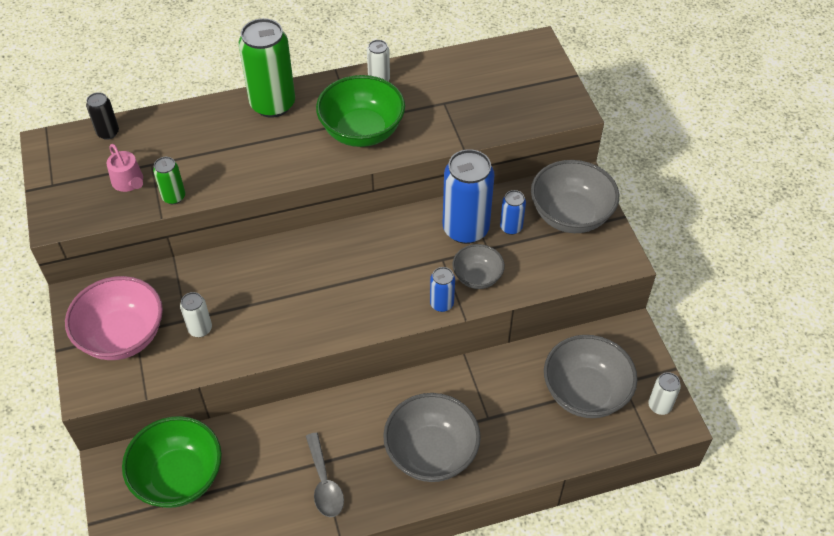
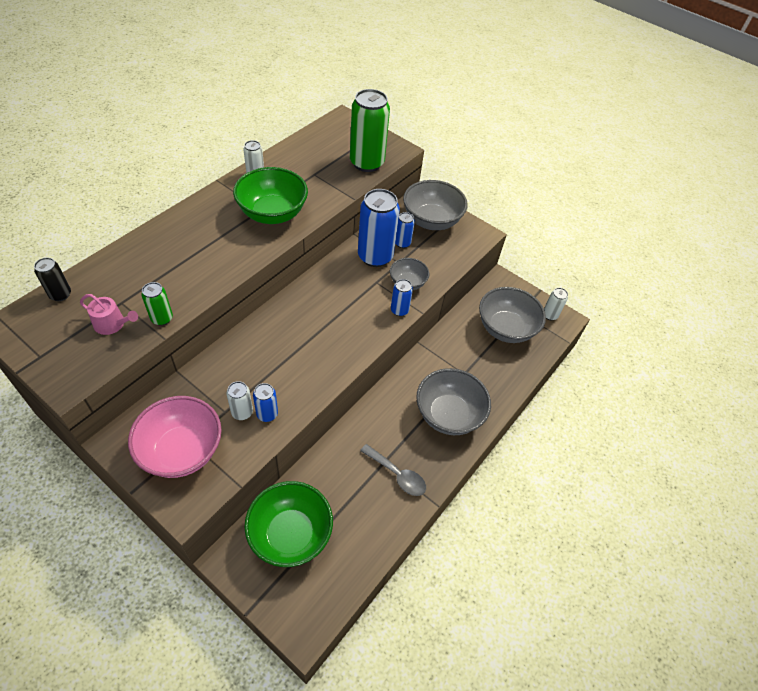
camera: 40 degrees left, 0 degrees up
green can [239,18,295,118] -> green can moved to [350,89,390,172]
none -> blue can [253,383,278,422]

